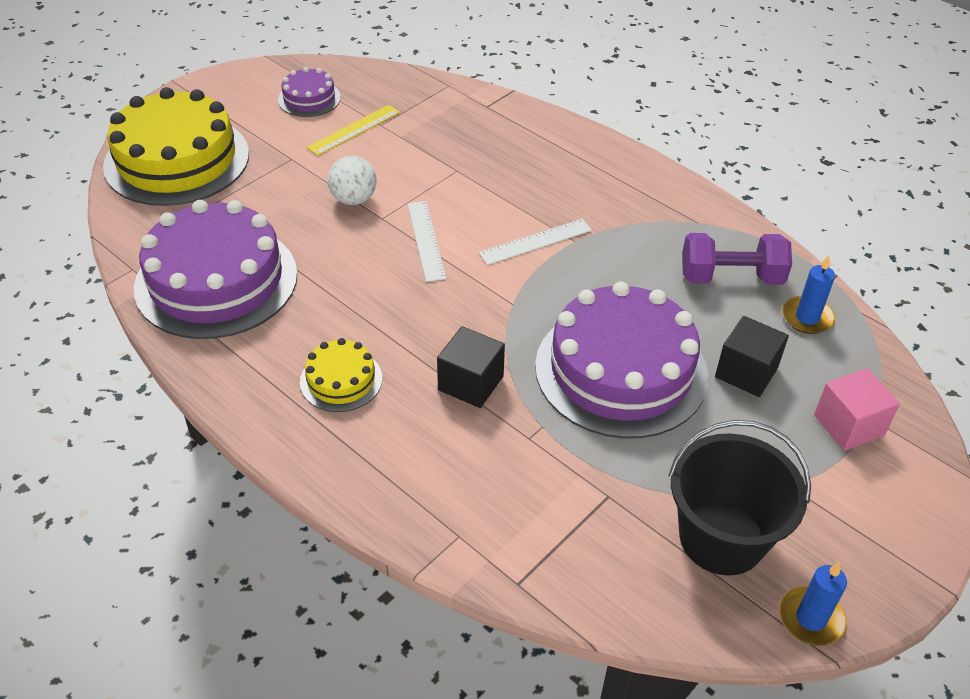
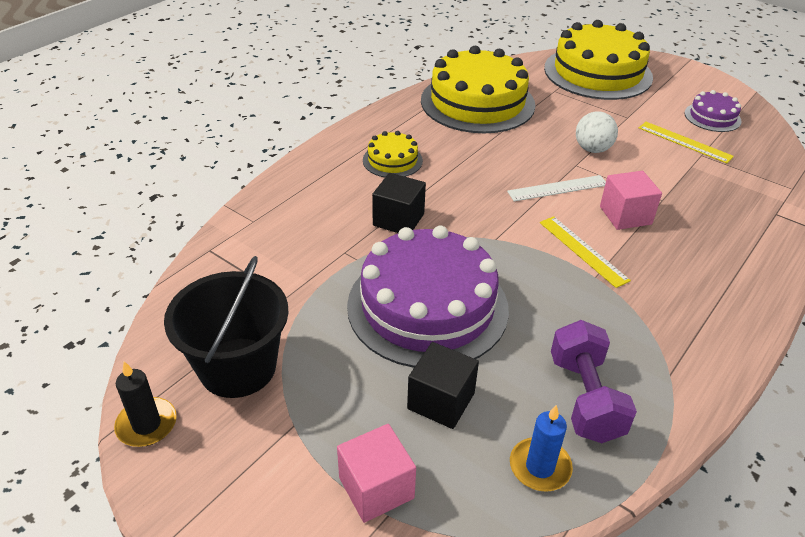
camera: 85 degrees right, 5 degrees down
purple cake [134,200,297,339] -> yellow cake [421,46,535,133]
white ruler [479,219,592,265] -> yellow ruler [540,216,631,288]
blue candle [779,562,847,646] -> black candle [114,361,177,447]
none -> pink cube [600,171,662,230]

